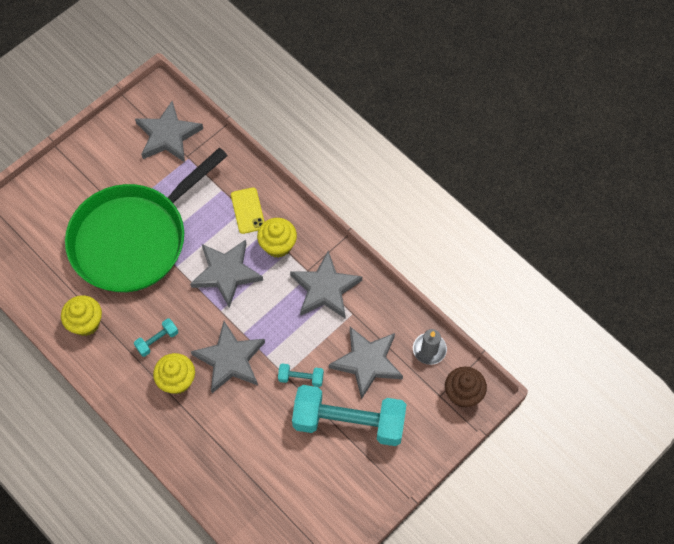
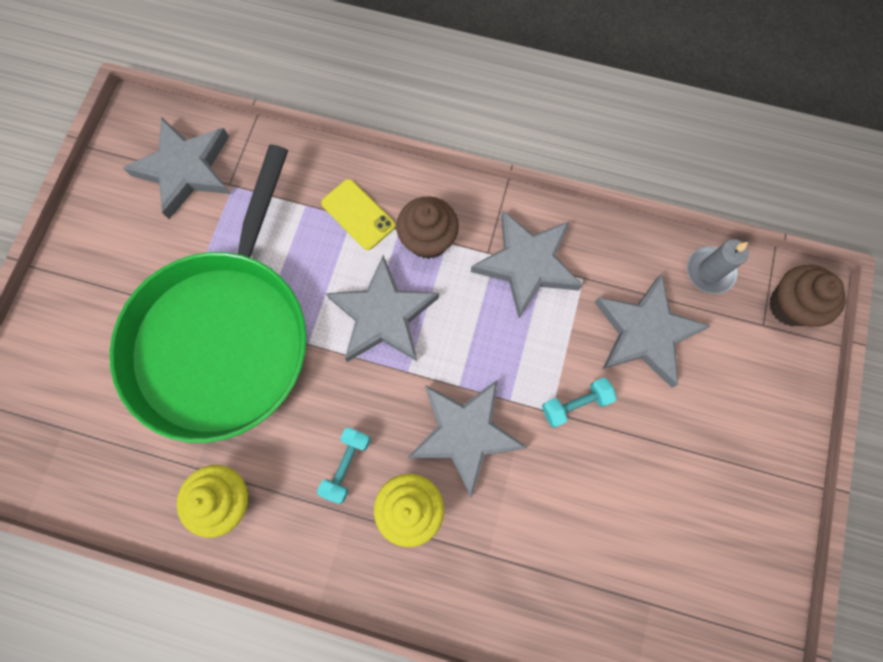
camera: 30 degrees left, 10 degrees up
yellow cupcake [257,218,297,258] -> brown cupcake [396,197,459,259]
turquoise dumbbell [292,385,407,446] -> none

